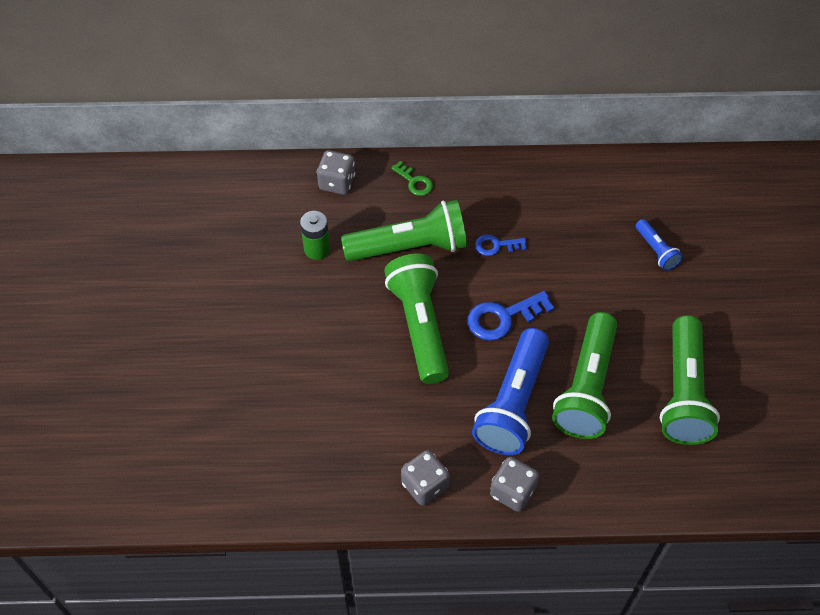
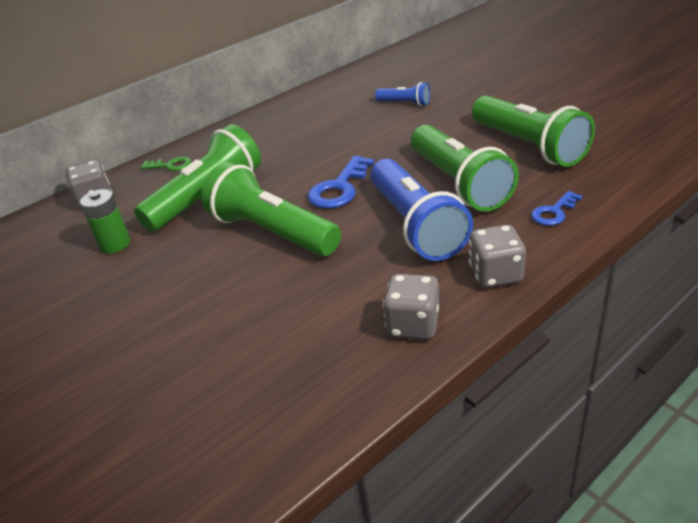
camera: 35 degrees left, 20 degrees down
blue key [475,234,526,256] -> blue key moved to [531,191,583,226]

